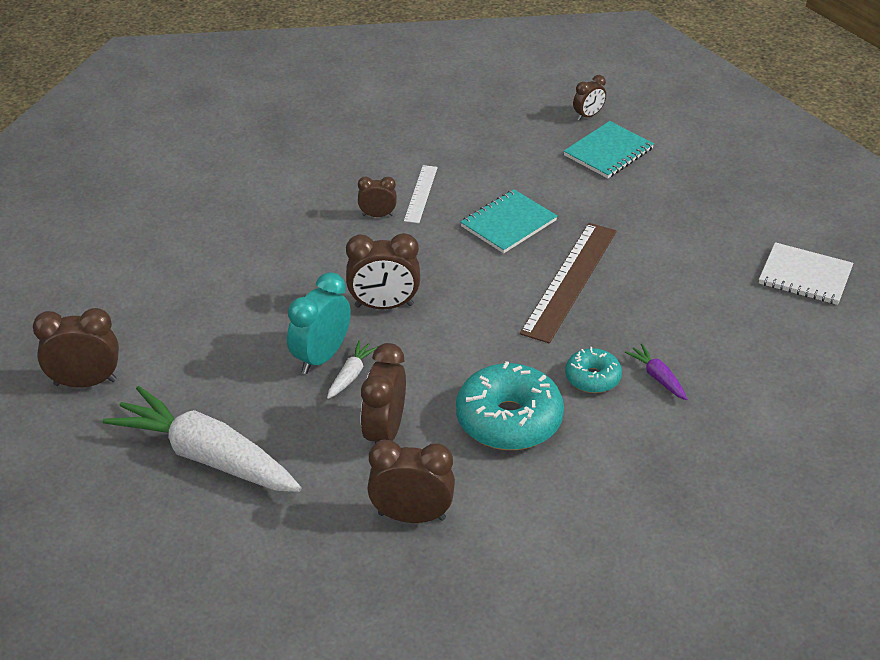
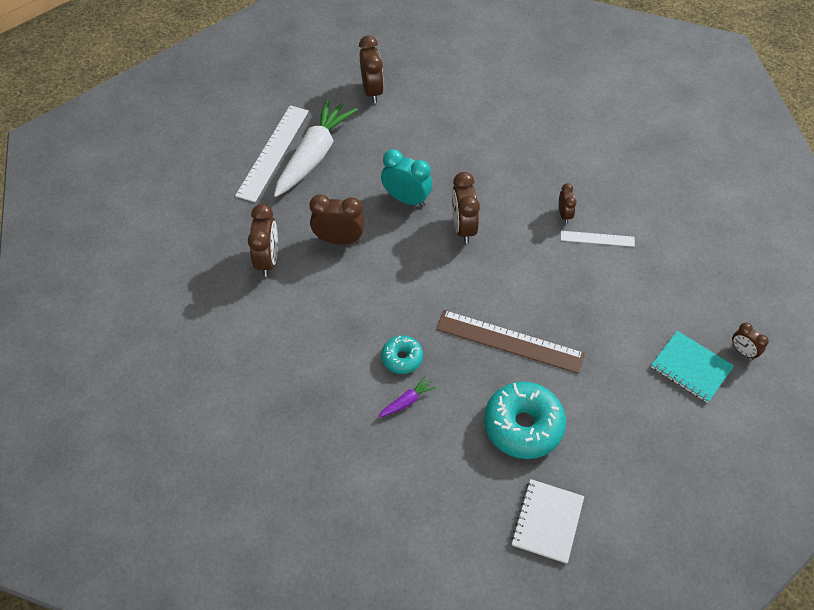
camera: 85 degrees right, 15 degrees up
white carrot [327,340,378,399] -> none
turquoise donut [456,361,564,450] -> turquoise donut moved to [484,382,566,459]
turquoise notebook [460,189,557,253] -> none
none -> white ruler [235,105,309,202]

